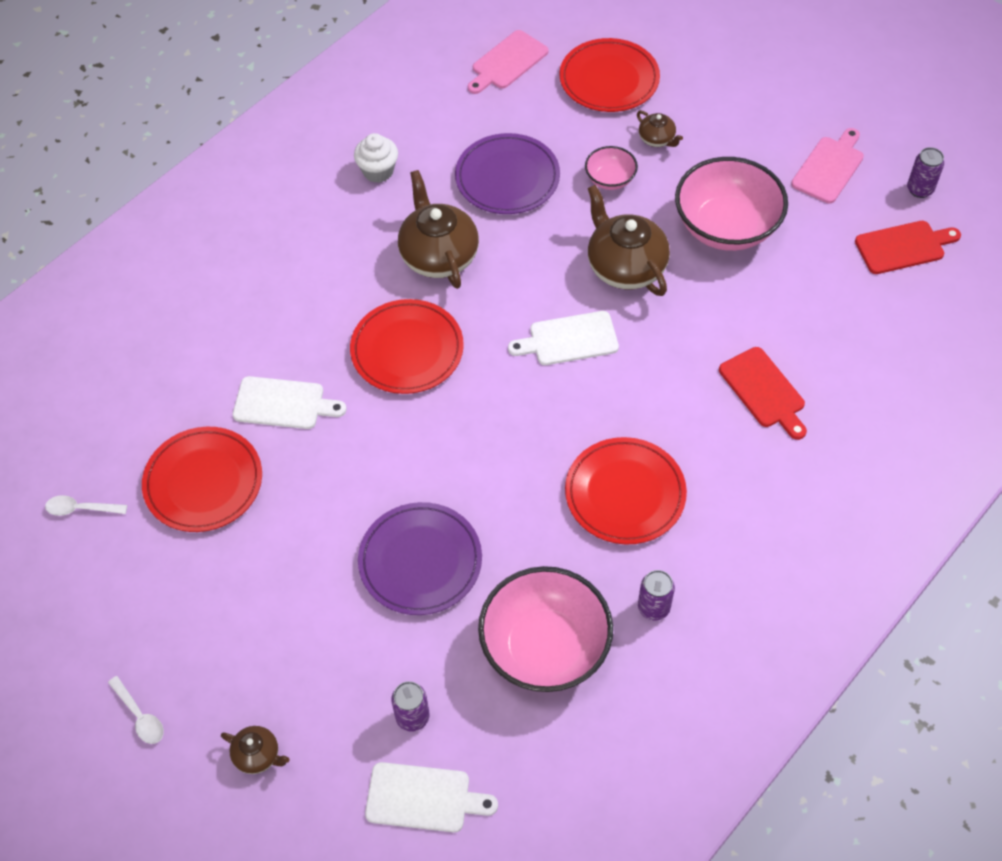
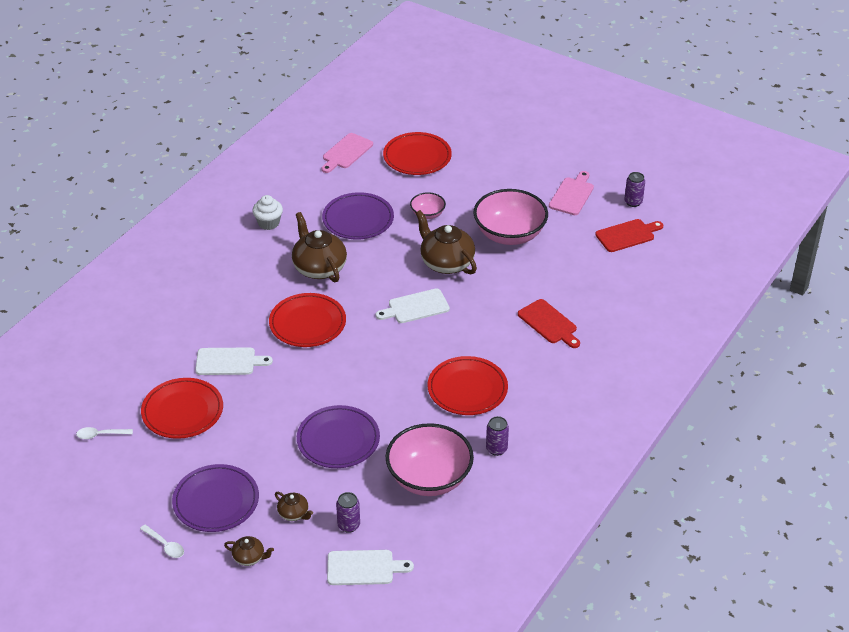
camera: 10 degrees left, 15 degrees down
brown teapot [637,110,683,147] -> brown teapot moved to [275,492,313,521]
none -> purple plate [172,464,259,532]

